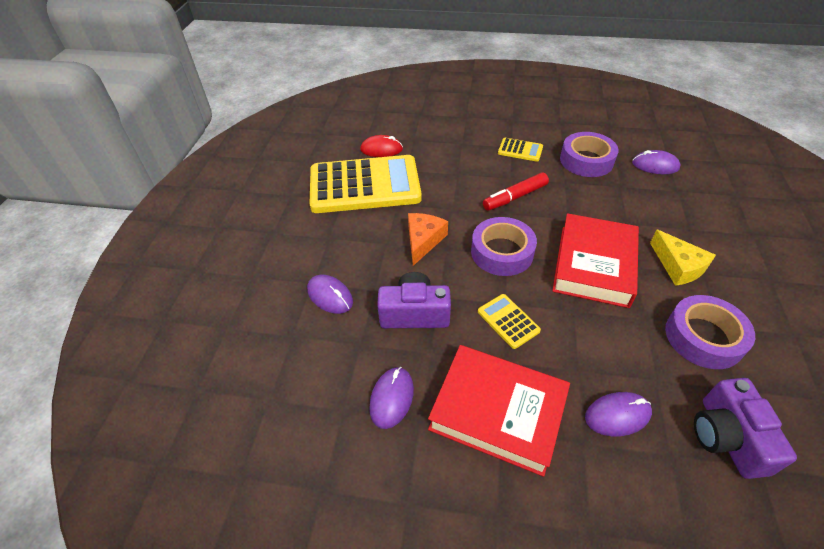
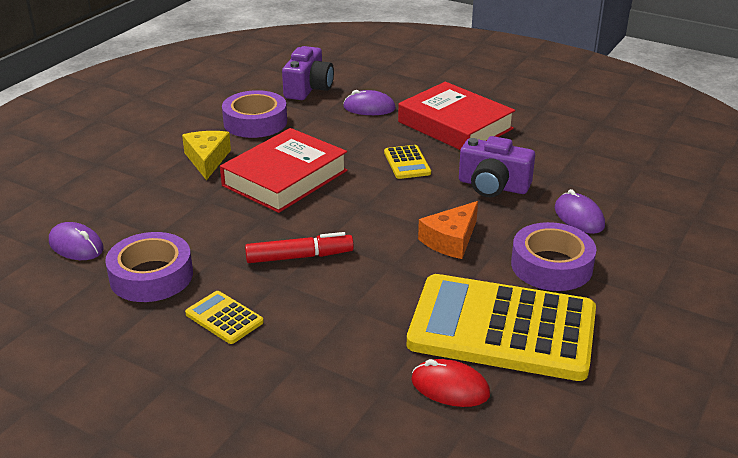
camera: 160 degrees left, 15 degrees down
purple mouse [369,367,414,429] -> none
purple tape [471,217,537,276] -> purple tape moved to [511,222,596,291]

